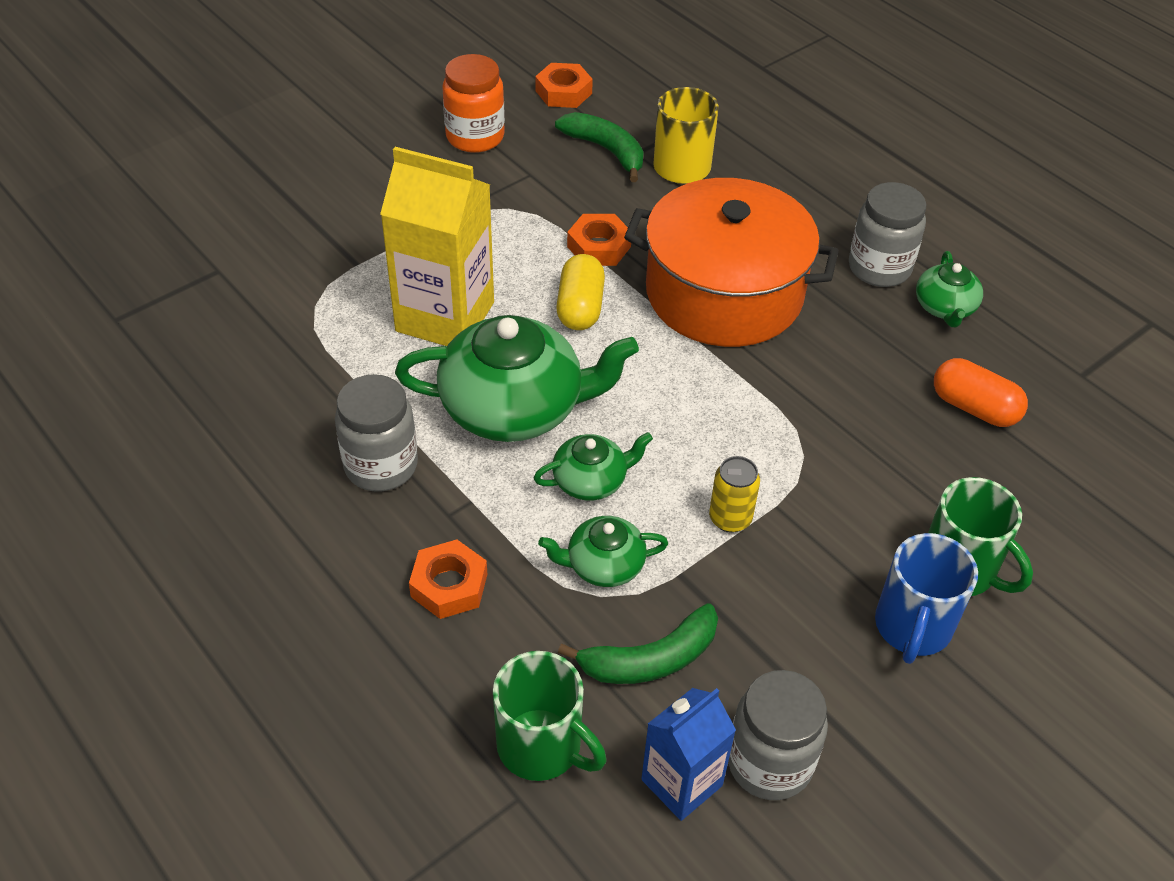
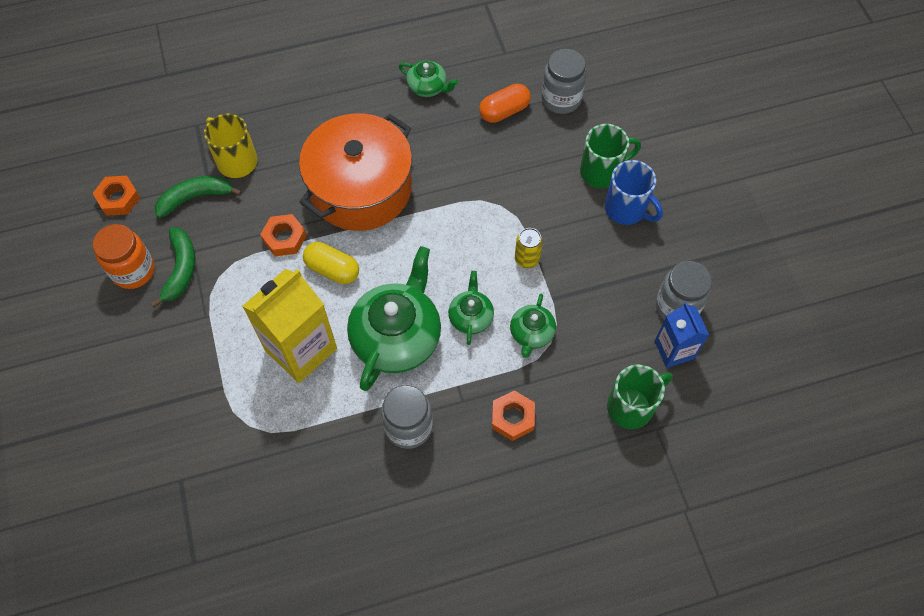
camera: 65 degrees left, 15 degrees up
green banana [558,603,718,684] -> green banana moved to [151,228,195,308]
grey jar [849,182,926,287] -> grey jar moved to [542,49,586,114]

